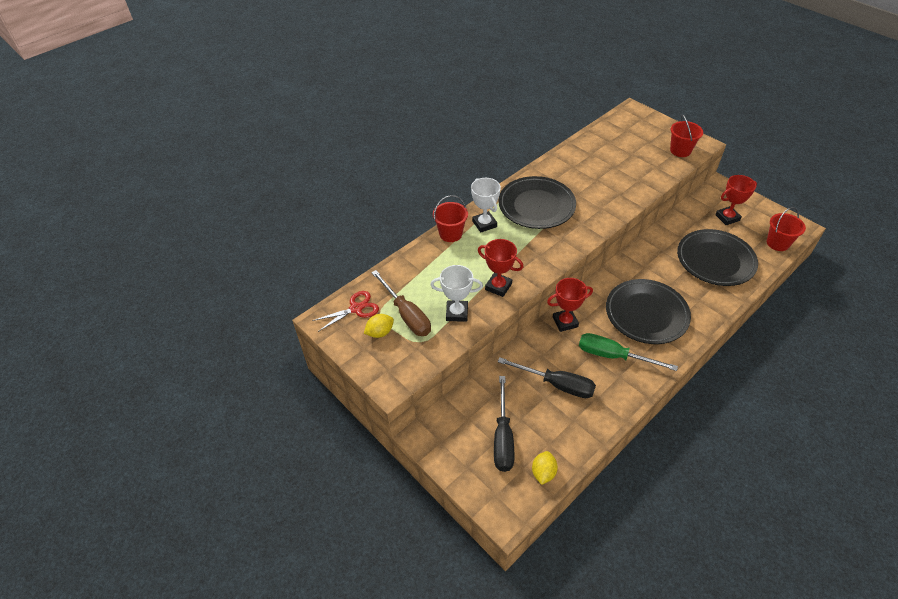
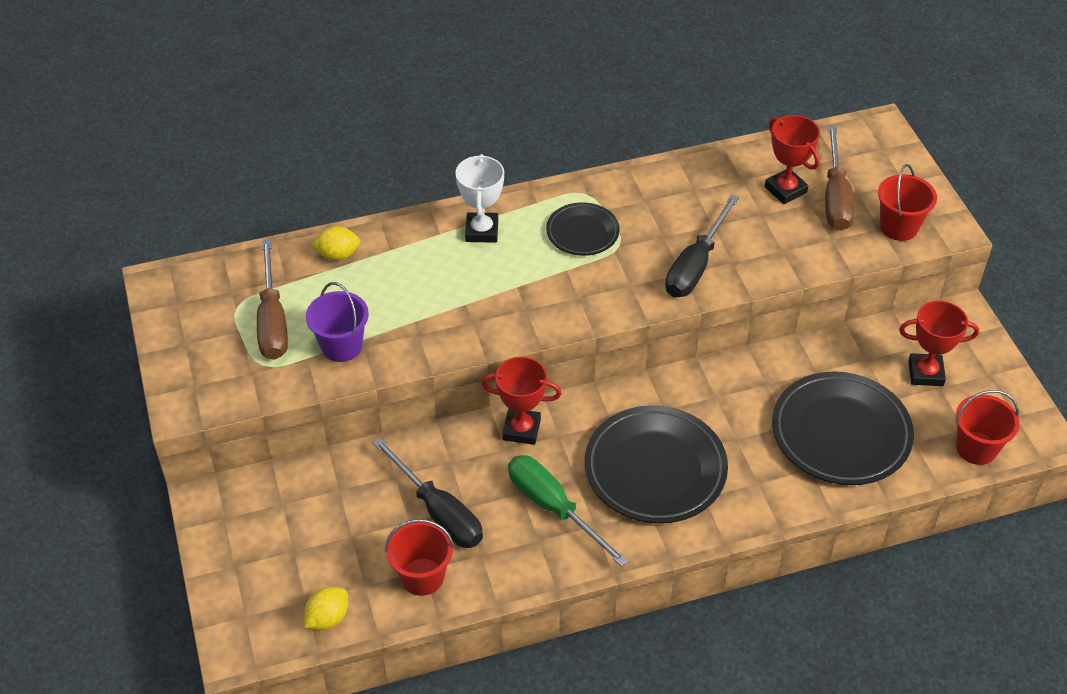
camera: 25 degrees right, 0 degrees up
red scissors [312,291,379,332] -> none
yellow lemon [364,314,394,338] -> yellow lemon moved to [311,226,361,260]
white trophy [430,265,483,322] -> purple bucket [306,282,369,362]
red bucket [433,195,468,242] -> red bucket moved to [385,519,454,596]
red trophy [478,239,523,297] -> red trophy moved to [765,115,820,204]
black screwdriver [494,376,514,472] -> black screwdriver moved to [665,195,739,297]
black plate [498,176,576,229] -> black plate [546,202,620,256], size x0.55
none -> brown screwdriver [825,125,855,231]

